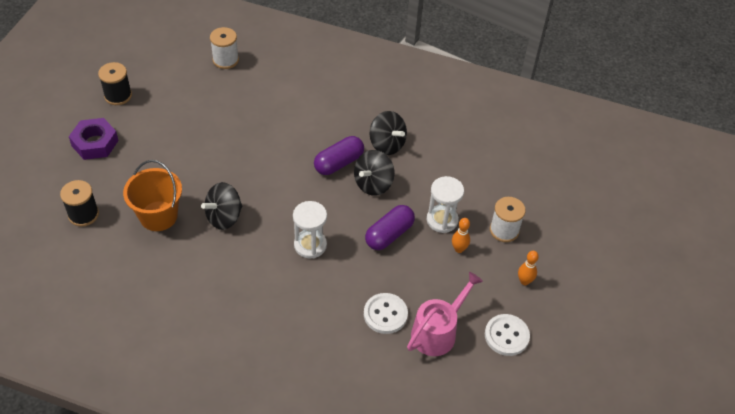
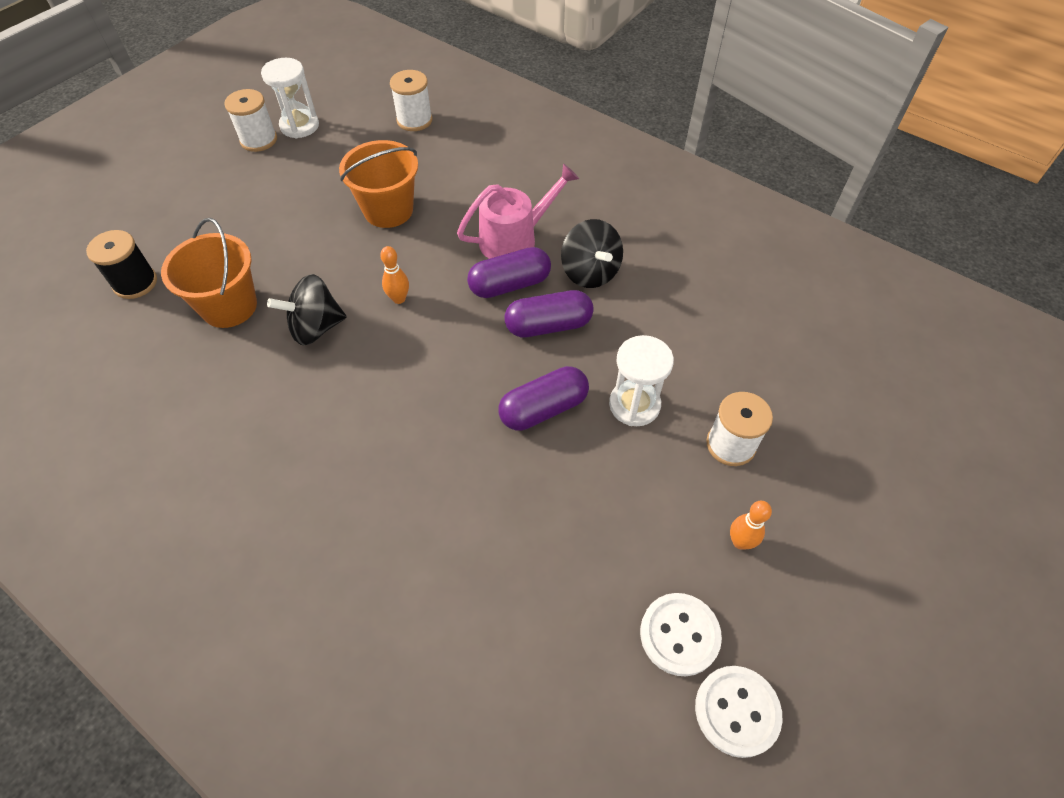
camera: 20 degrees right, 5 degrees up
purple nut [69,118,119,160] -> none
black spool [98,62,132,105] -> white spool [224,89,277,152]
white hourglass [293,201,327,258] -> white hourglass moved to [261,58,319,138]
black spinning top [354,150,395,196] -> purple capsule [504,290,594,337]
white button [364,293,408,334] -> white button moved to [695,666,783,758]
pink watering can [407,272,483,356] -> pink watering can moved to [457,163,579,259]
orange bowling pin [452,218,470,253] -> orange bowling pin moved to [380,246,409,304]
none -> orange bucket [339,140,418,228]

